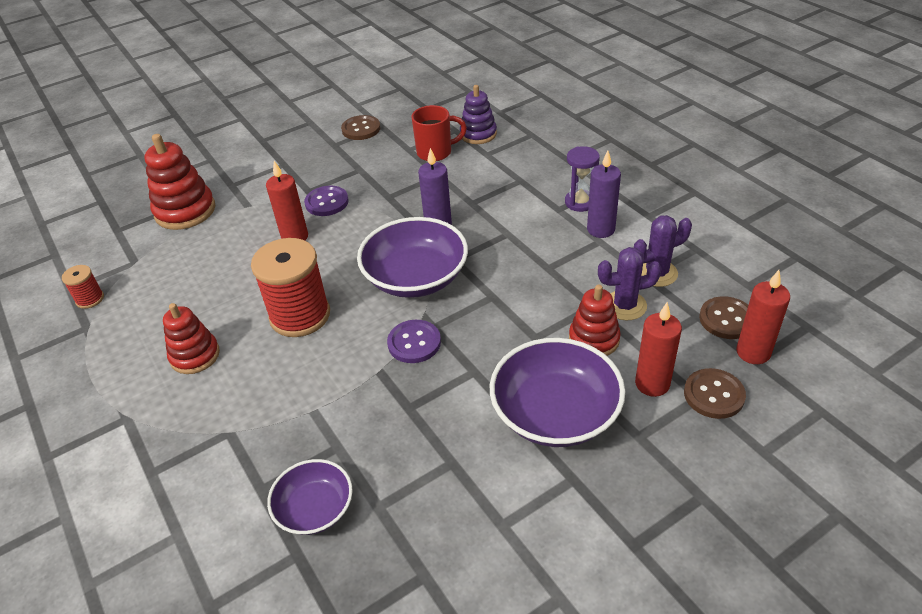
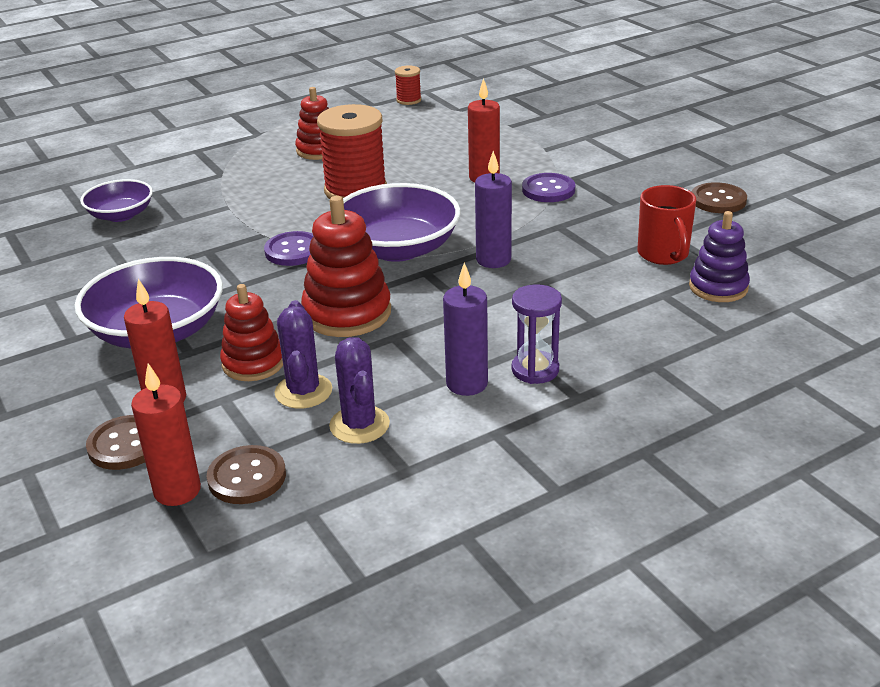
camera: 90 degrees right, 10 degrees down
red stacking toy [145,134,215,230] -> red stacking toy moved to [301,196,391,337]

